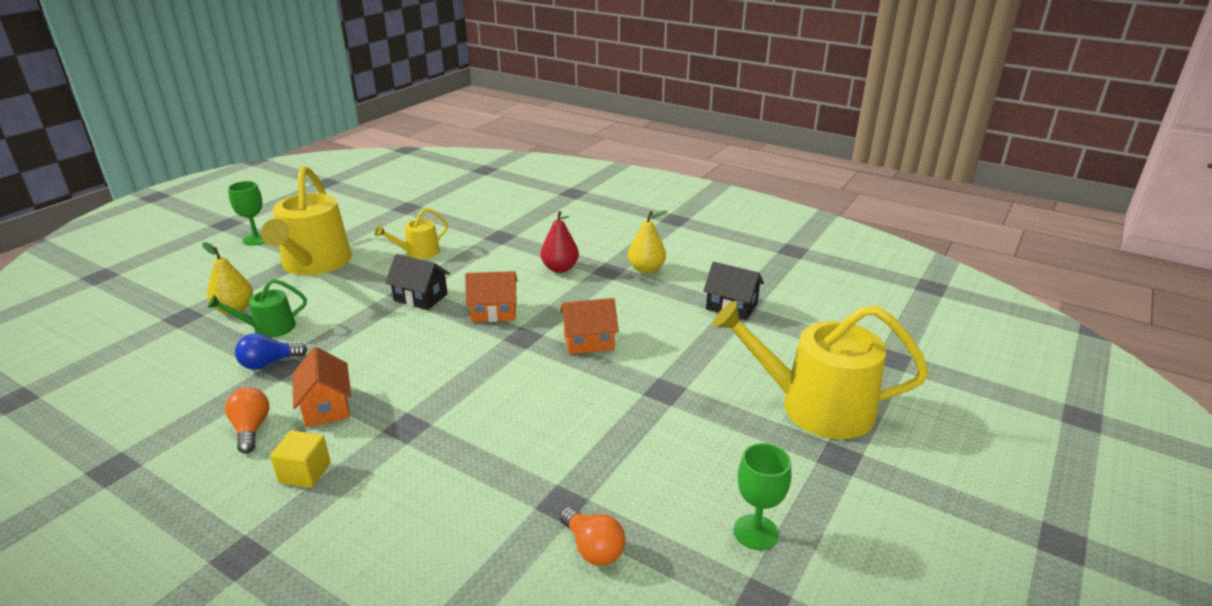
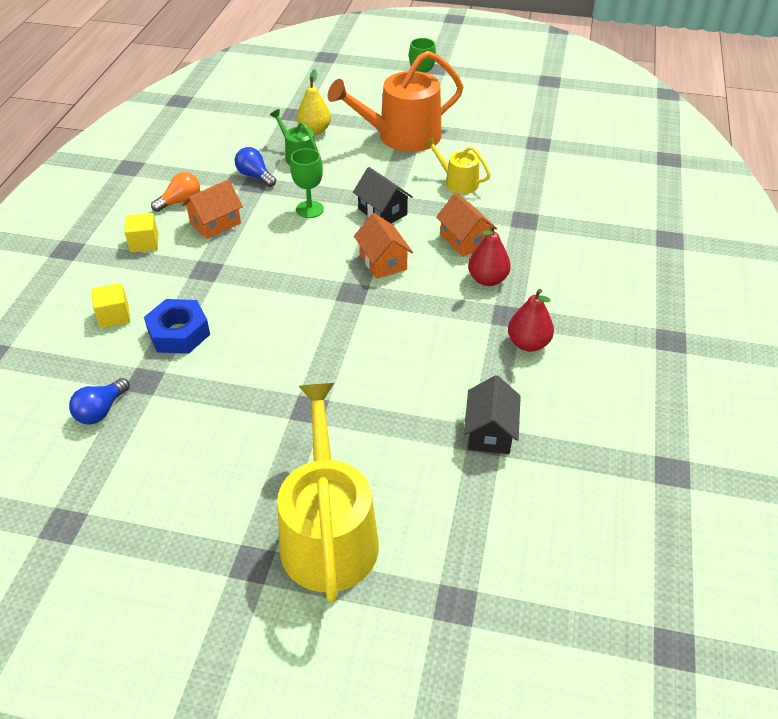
camera: 70 degrees right, 15 degrees up
yellow watering can [261,166,352,275] -> orange watering can [328,51,464,152]
black house [385,254,450,310] -> black house turned 45 degrees counterclockwise [353,167,413,223]
orange light bulb [559,507,626,566] -> blue light bulb [69,378,130,425]
orange house [560,298,619,354] -> orange house moved to [436,193,497,257]
yellow pear [628,210,667,274] -> red pear [508,289,554,352]
green goblet [734,443,791,550] -> green goblet moved to [290,148,324,218]
none -> yellow cube [92,283,130,328]
none -> blue nut [144,299,210,354]

